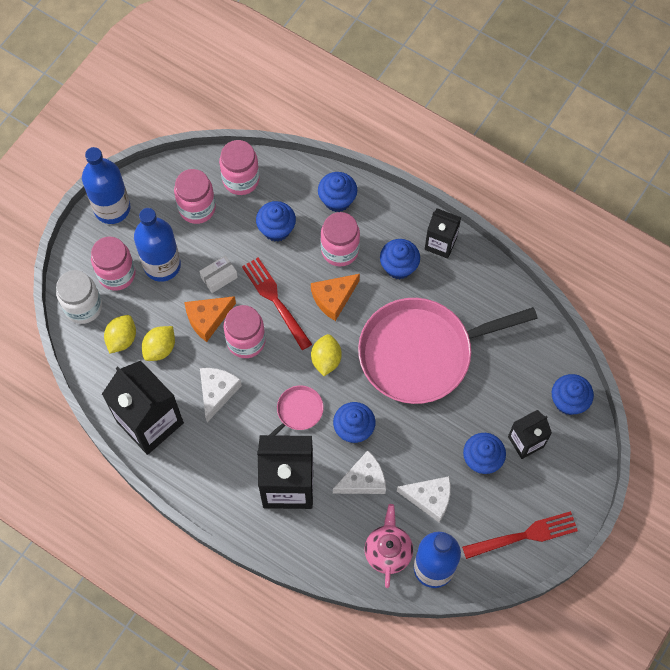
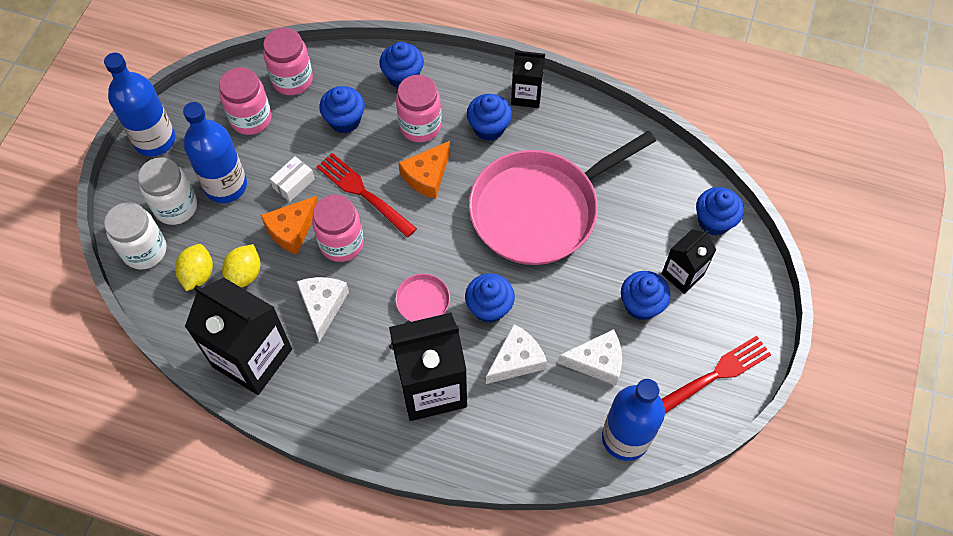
camera: 15 degrees left, 5 degrees down
pink jar [91,236,136,291] -> white jar [138,157,197,225]
yellow lemon [311,334,342,376] -> none
pink teapot [365,504,413,588] -> none

